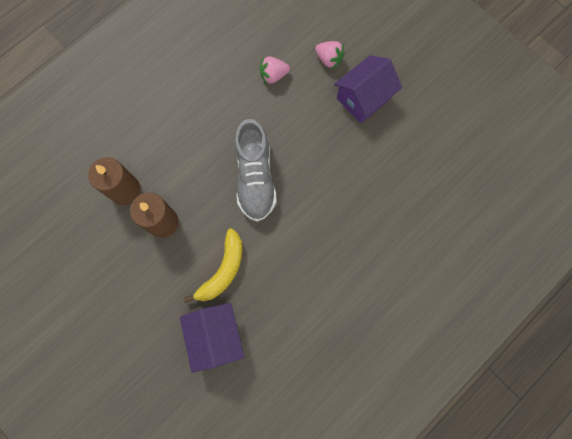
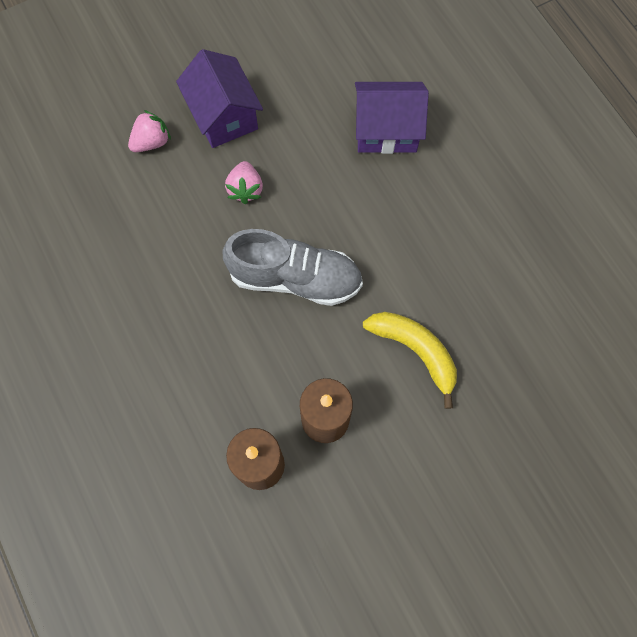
camera: 75 degrees left, 5 degrees down
purple house [180,303,244,373] -> purple house moved to [355,82,429,154]
pink strawberry [260,56,290,84] -> pink strawberry moved to [225,161,263,204]

